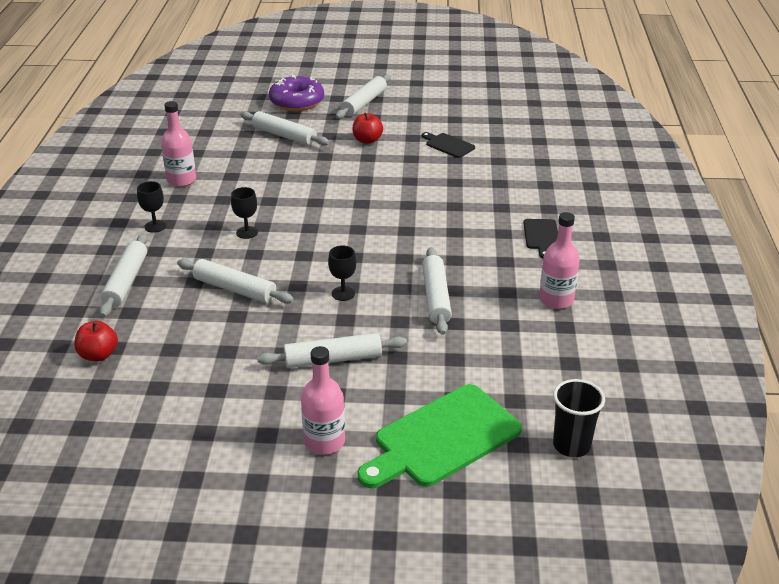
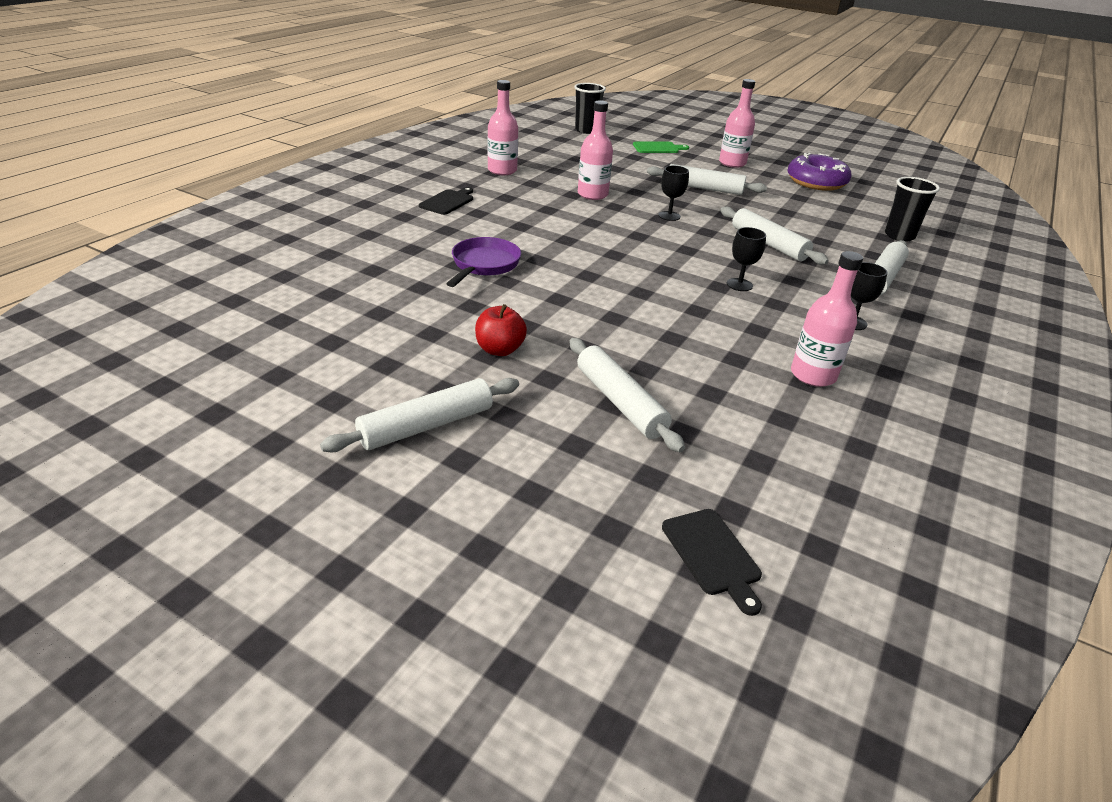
camera: 155 degrees left, 0 degrees up
red apple [74,321,118,361] -> black cup [885,177,940,242]
purple donut [269,75,324,111] -> purple donut moved to [788,153,852,191]
green cutting board [358,384,522,488] -> green cutting board [633,141,689,153], size x0.49
black cutting board [421,132,475,158] -> black cutting board moved to [662,509,762,616]
white rolling pin [422,247,452,335] -> pink bottle [578,100,613,200]
none -> purple pan [446,237,521,287]

